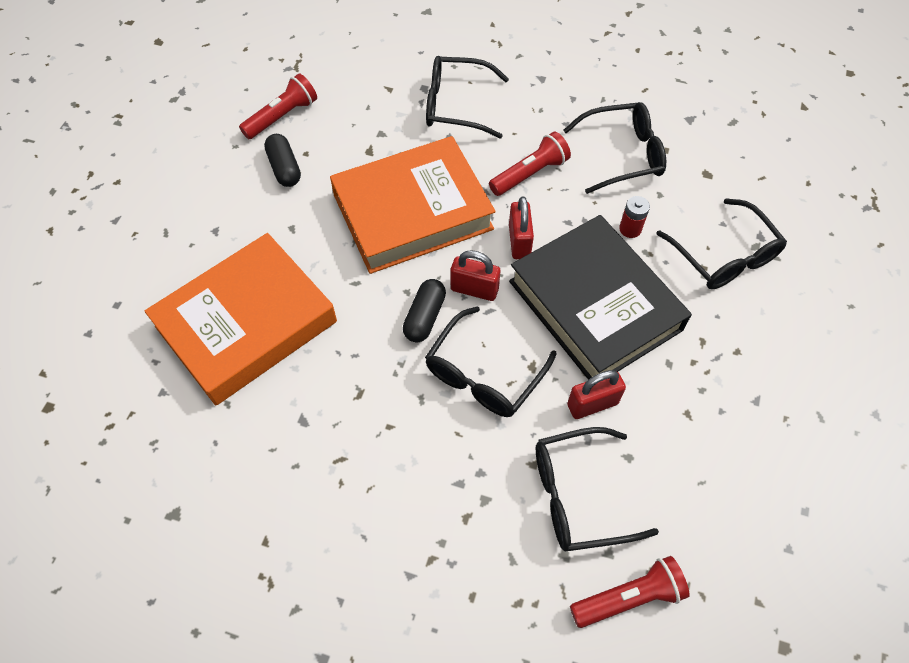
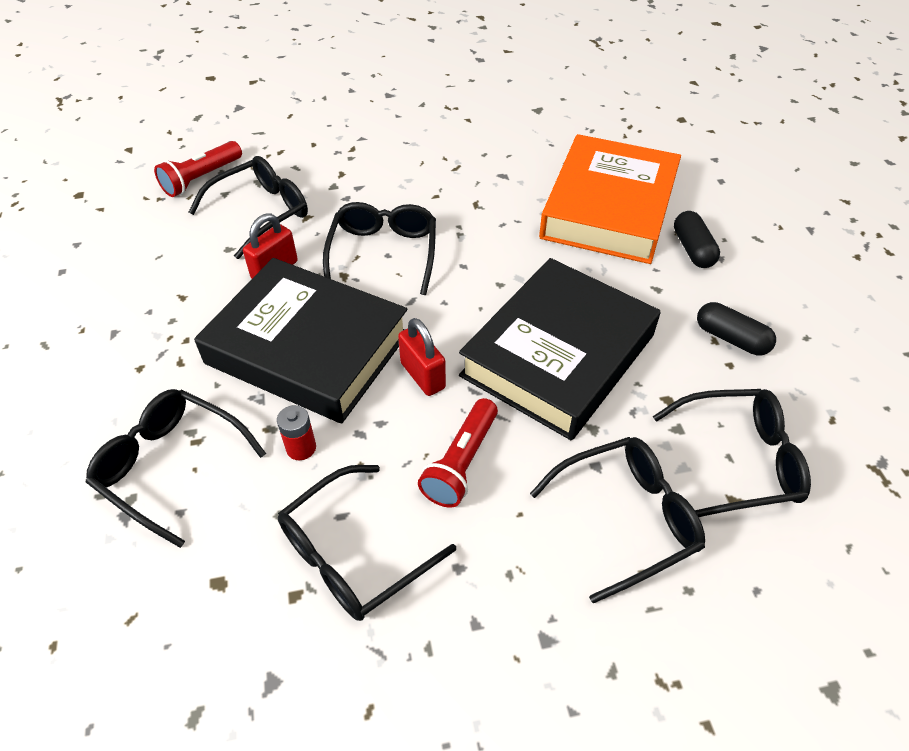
camera: 150 degrees right, 10 degrees down
red flashlight [239,73,317,139] -> none
orange book [330,136,496,274] -> black book [459,258,660,440]
black capsule [403,279,446,342] -> black capsule moved to [674,211,720,268]
red padlock [451,250,500,301] -> none
none -> black glasses [653,389,811,517]

